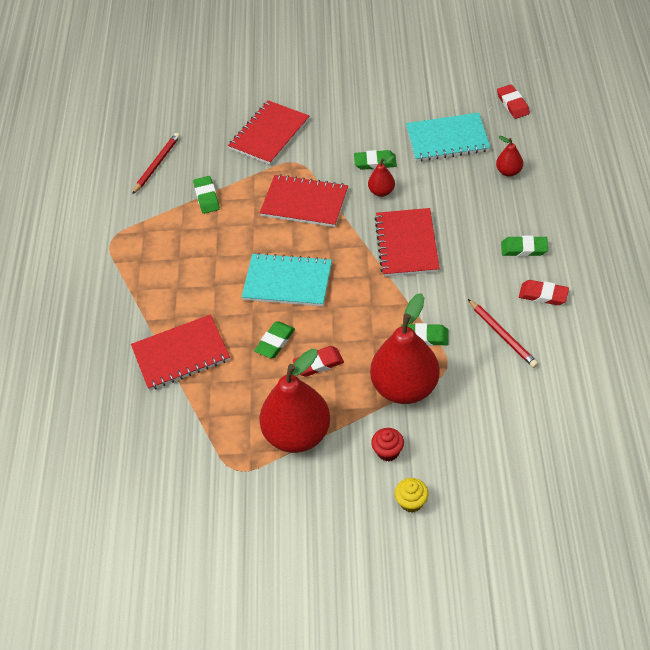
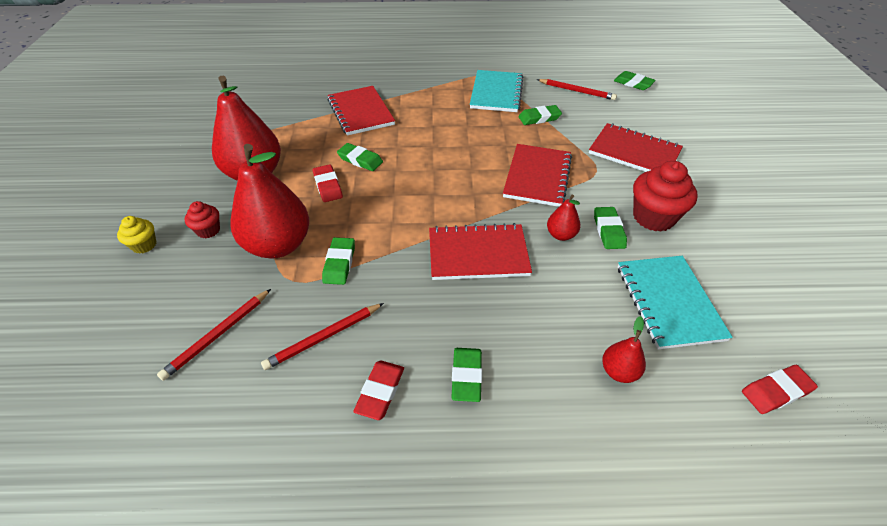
camera: 85 degrees right, 5 degrees down
turquoise notebook [242,253,332,307] -> turquoise notebook moved to [470,70,523,112]
none -> red pencil [157,289,271,381]
none -> green eraser [614,71,656,90]
none -> red cupcake [633,161,698,232]

